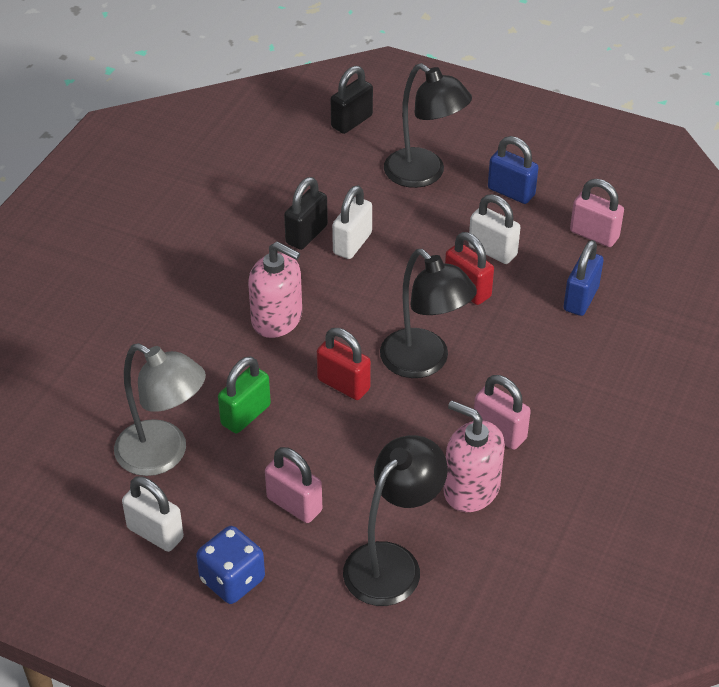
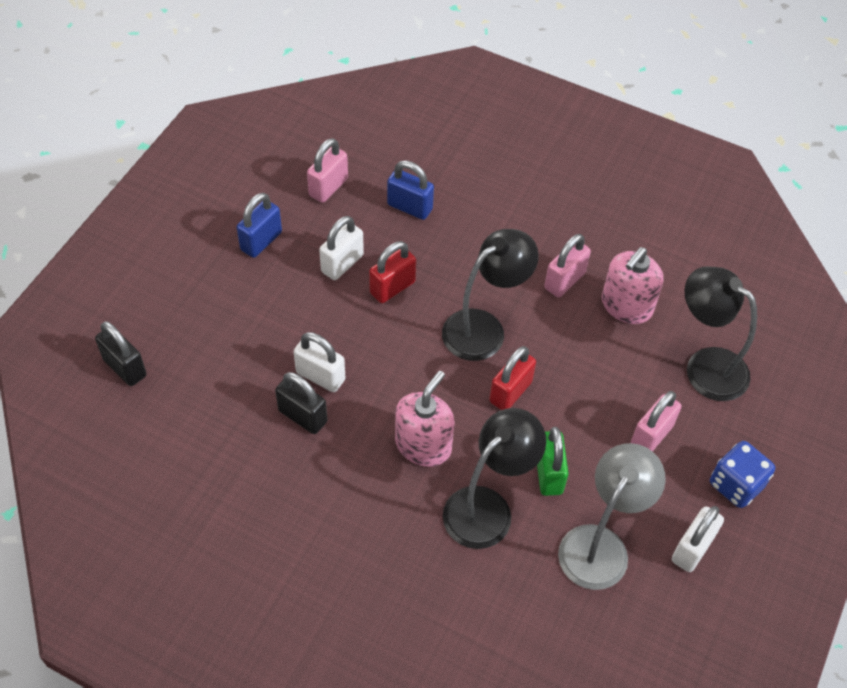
camera: 90 degrees left, 10 degrees up
green padlock [218,356,271,434] -> green padlock turned 45 degrees clockwise [537,427,569,496]
black lamp [384,63,472,188] -> black lamp moved to [443,408,546,549]

